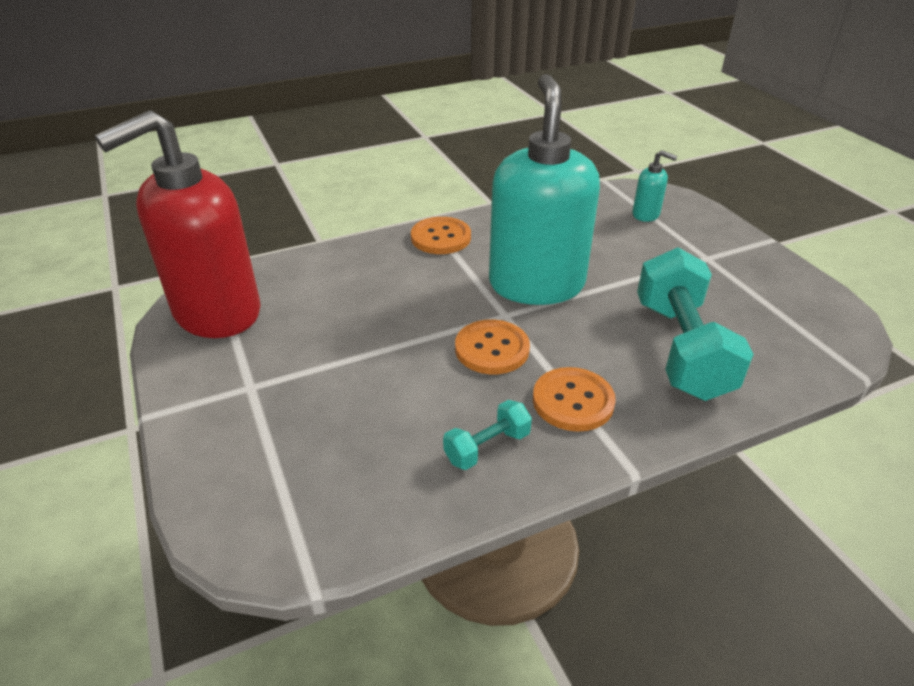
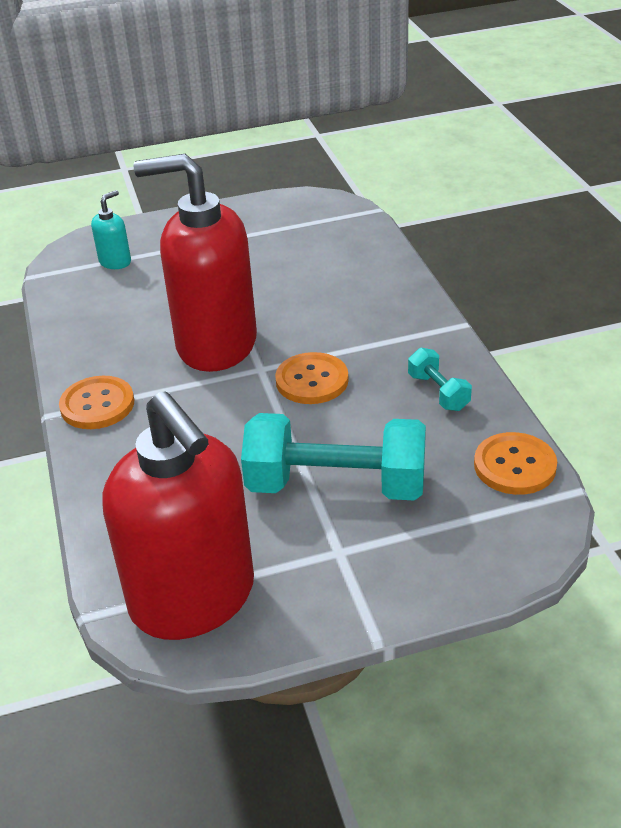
camera: 80 degrees left, 0 degrees up
turquoise soap dispenser [489,74,600,305] -> red soap dispenser [133,154,257,372]
orange button [533,367,616,432] -> orange button moved to [474,432,557,495]
turquoise dumbbell [637,247,754,401] -> turquoise dumbbell moved to [241,413,426,501]

